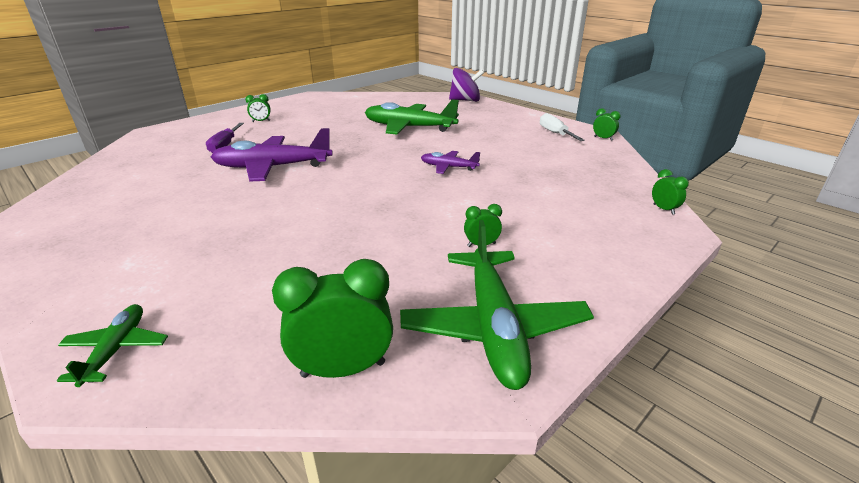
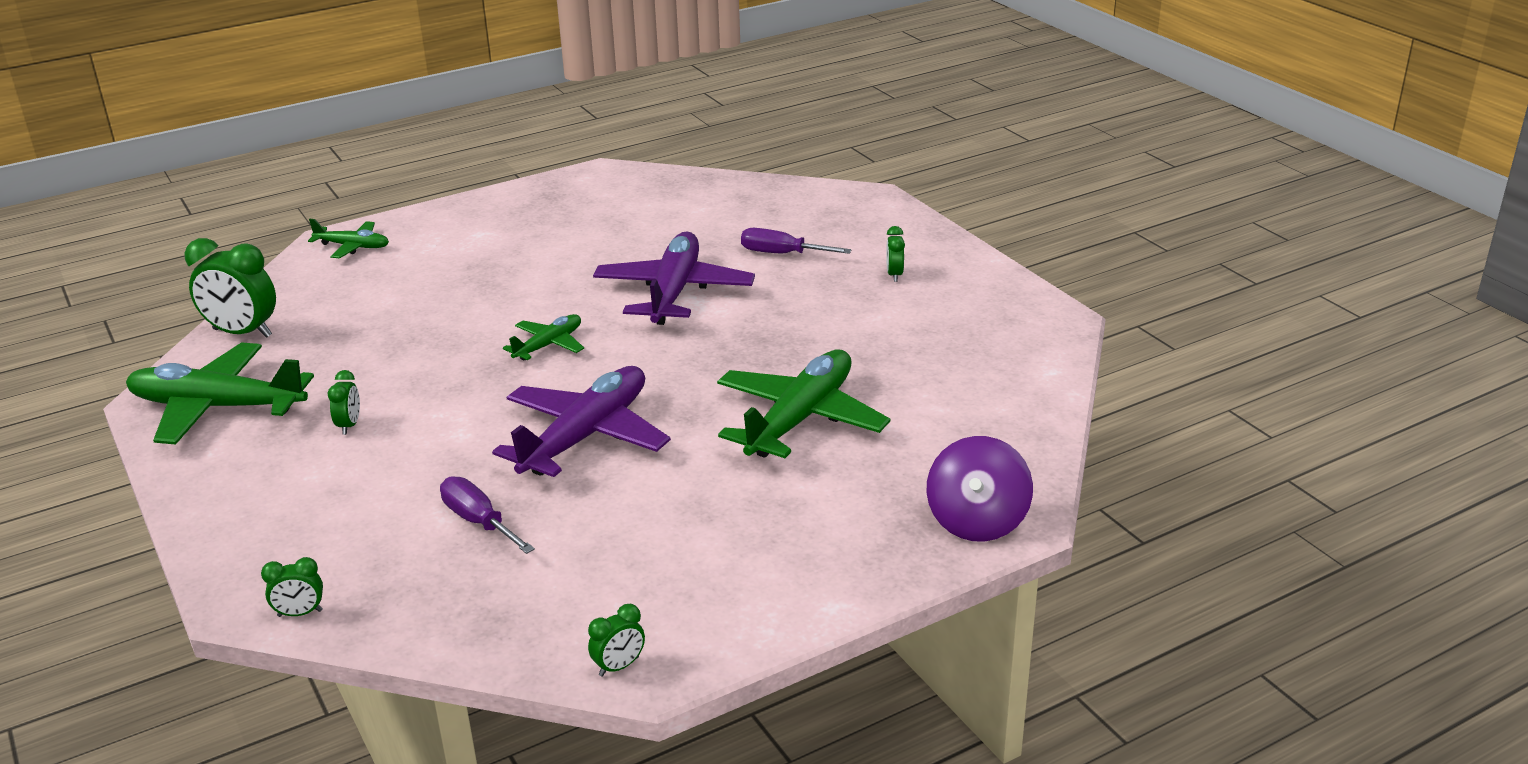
camera: 105 degrees right, 0 degrees up
green clock [272,259,393,378] -> green clock turned 105 degrees clockwise [185,238,276,338]
purple plane [421,151,480,174] -> purple plane [492,366,671,477], size x1.94
white screwdriver [540,113,585,141] -> none
none -> purple screwdriver [440,476,535,554]
none -> green plane [503,314,584,360]

